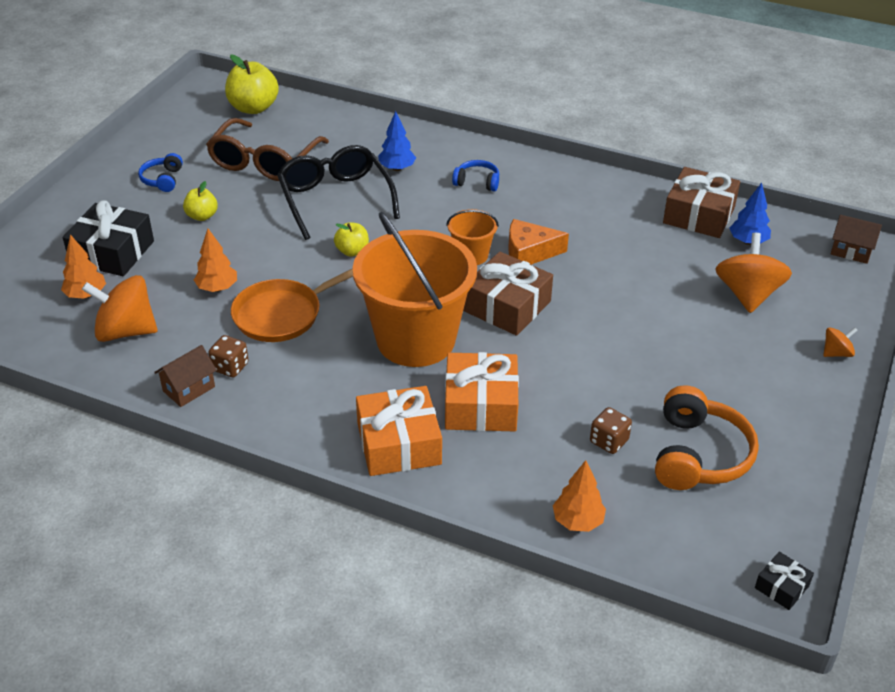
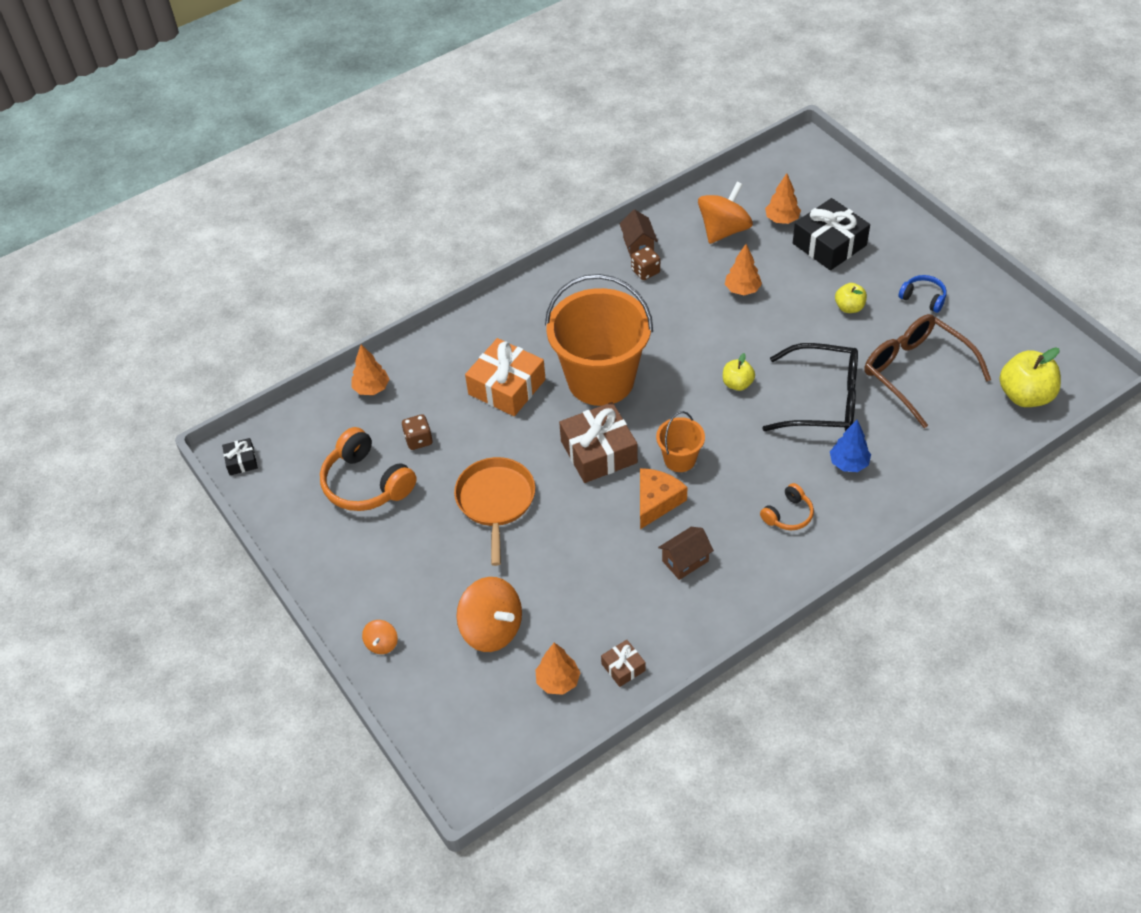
camera: 125 degrees right, 10 degrees up
orange pan [231,268,353,342] -> orange pan moved to [454,457,535,566]
orange gift [356,386,442,476] -> none
blue headphones [452,160,499,192] -> orange headphones [760,483,814,530]
brown gift [663,167,740,238] -> brown gift [601,640,646,687], size x0.49
blue tree [729,183,771,245] -> orange tree [536,643,581,695]
brown house [831,215,882,264] -> brown house moved to [658,527,714,580]

